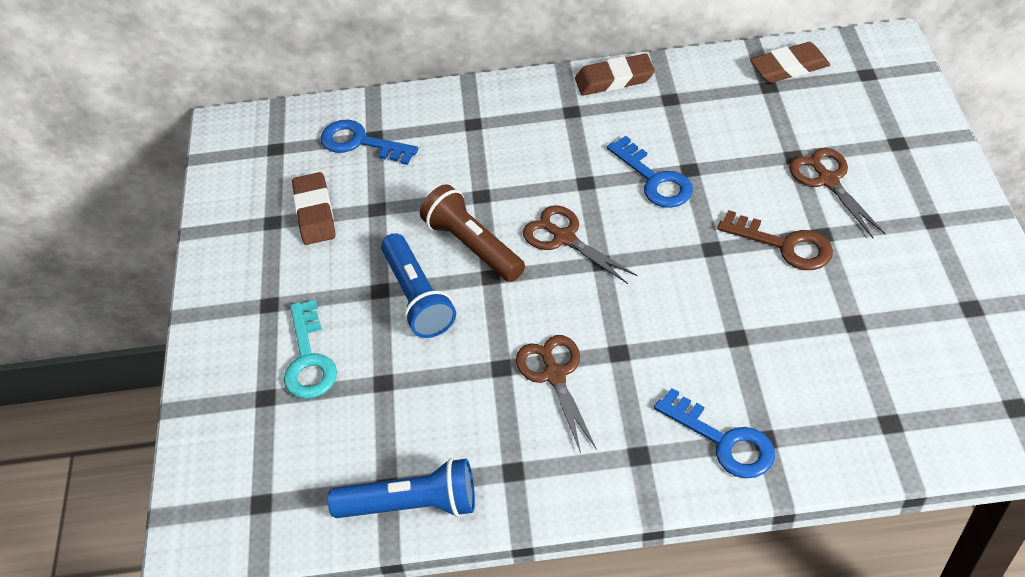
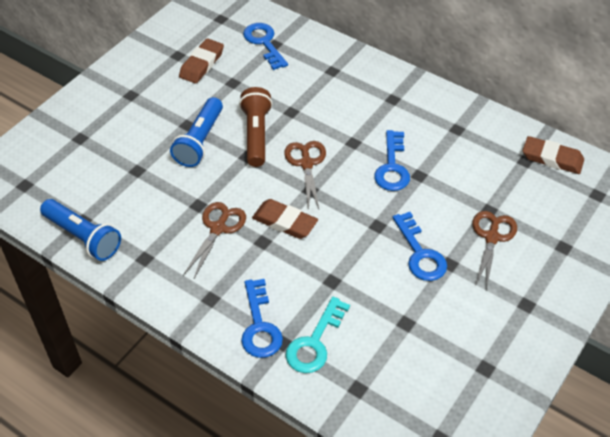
camera: 35 degrees right, 0 degrees up
turquoise key [284,300,337,399] -> turquoise key moved to [286,297,350,373]
brown eraser [575,54,655,96] -> brown eraser moved to [252,199,318,239]
brown key [717,210,833,270] -> blue key [393,212,447,281]

